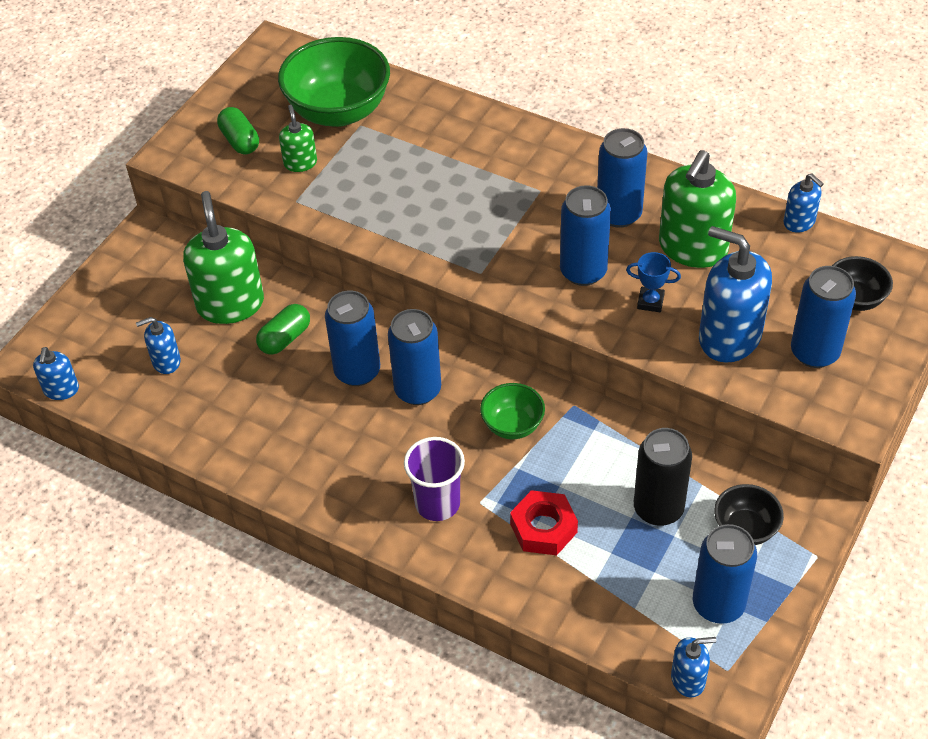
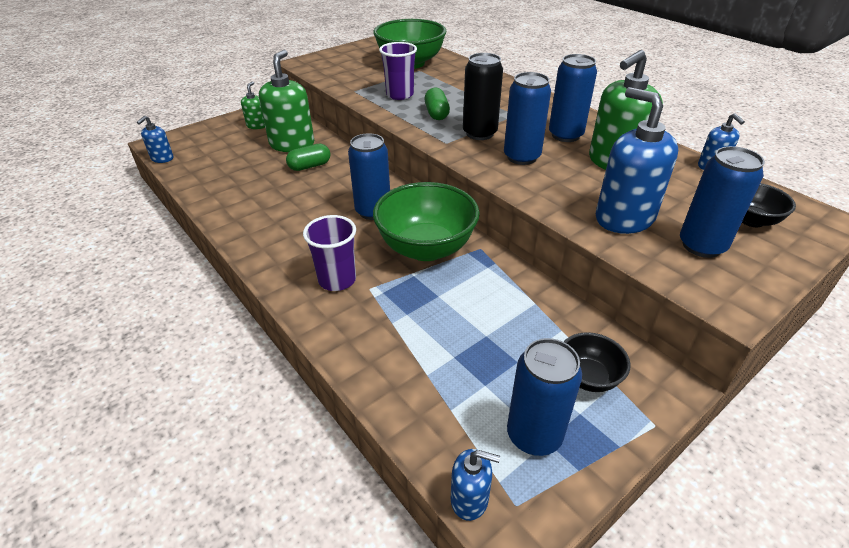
camera: 20 degrees right, 10 degrees down
blue soap dispenser [136,317,181,374] -> none
green capsule [217,107,259,154] -> green capsule moved to [424,87,450,120]
green soap dispenser [279,105,317,172] -> green soap dispenser moved to [241,81,265,129]
blue can [325,291,380,386] -> none
green bowl [480,383,545,439] -> green bowl [373,182,480,261], size x1.94
red nut [510,490,578,555] -> none
blue trophy [626,252,681,312] -> none
black can [634,428,692,526] -> black can moved to [463,53,503,140]
none -> purple cup [379,42,417,100]

